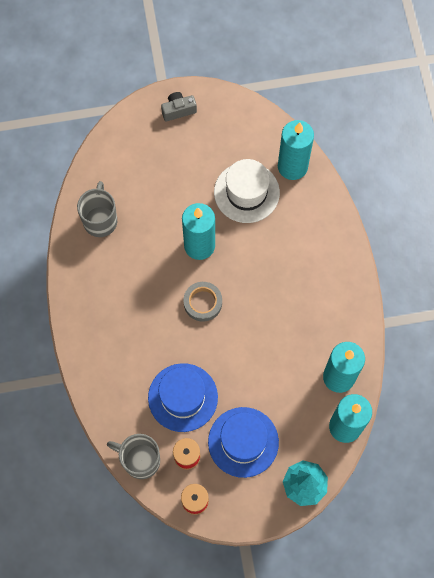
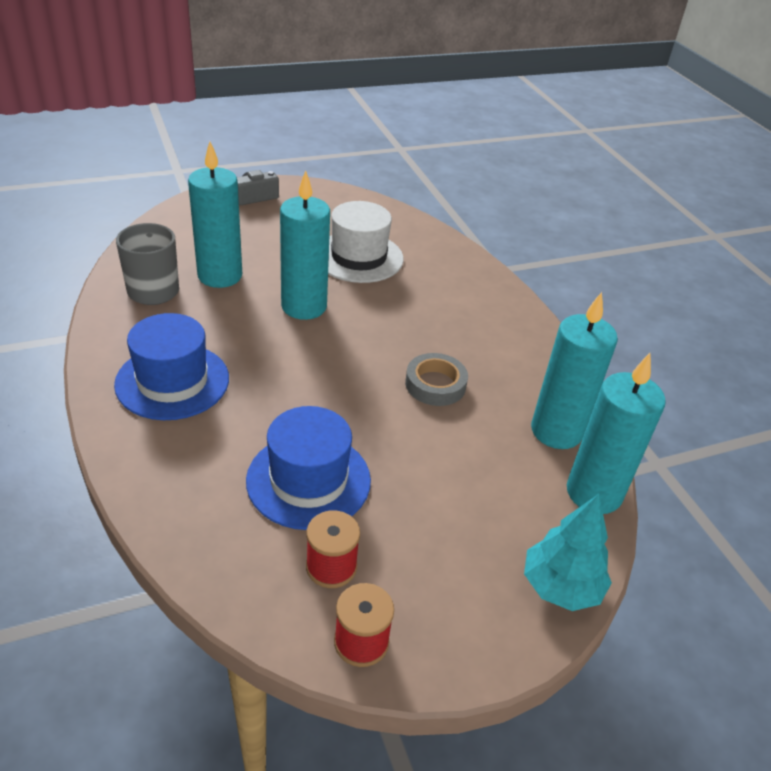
camera: 15 degrees left, 30 degrees down
grey mug [107,434,160,479] -> none
grey tape [183,282,222,322] -> grey tape moved to [405,353,468,406]
blue hat [208,407,279,478] -> blue hat moved to [114,313,229,420]
turquoise candle [278,120,314,180] -> turquoise candle moved to [188,141,242,288]

